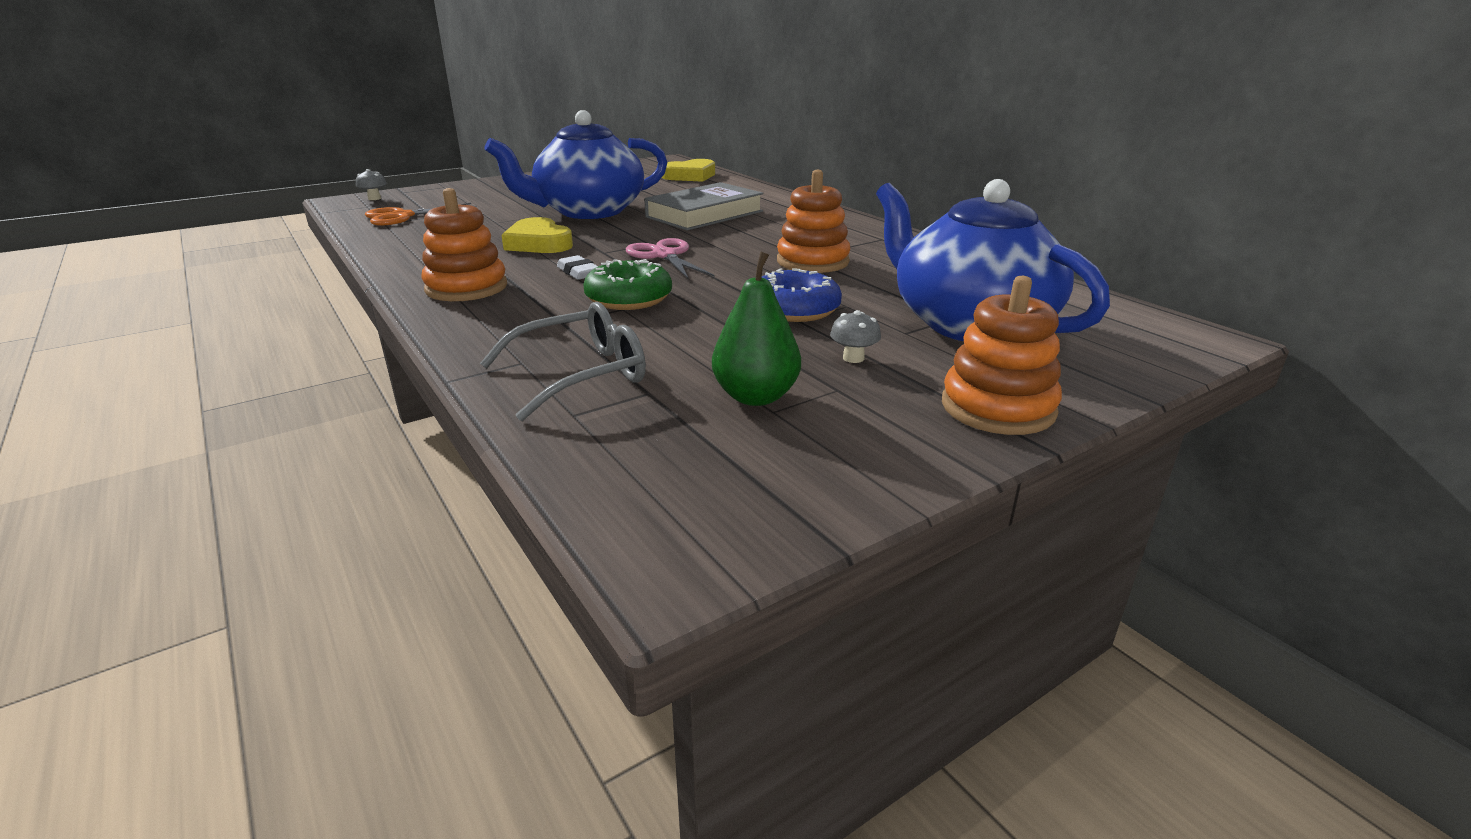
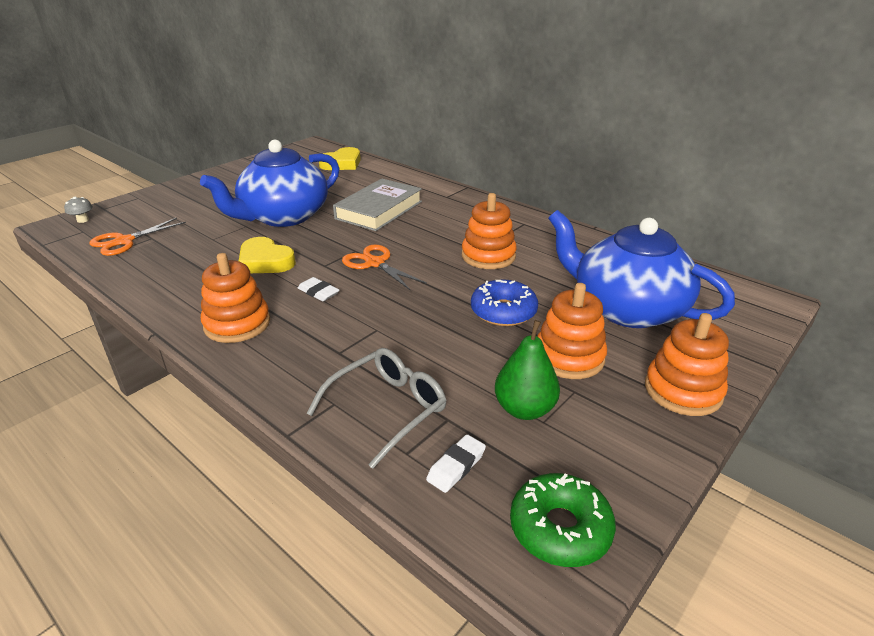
camera: 15 degrees left, 5 degrees up
green donut [584,259,672,310] -> green donut moved to [510,473,616,567]
pink scissors [626,238,714,280] -> orange scissors [342,244,427,290]
grey mushroom [830,310,881,363] -> orange stacking toy [537,283,607,379]
none -> white eraser [426,435,486,493]

